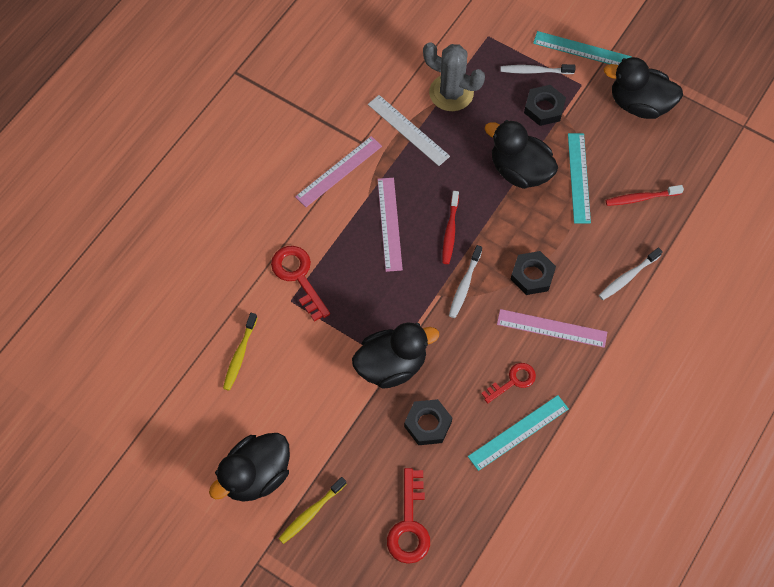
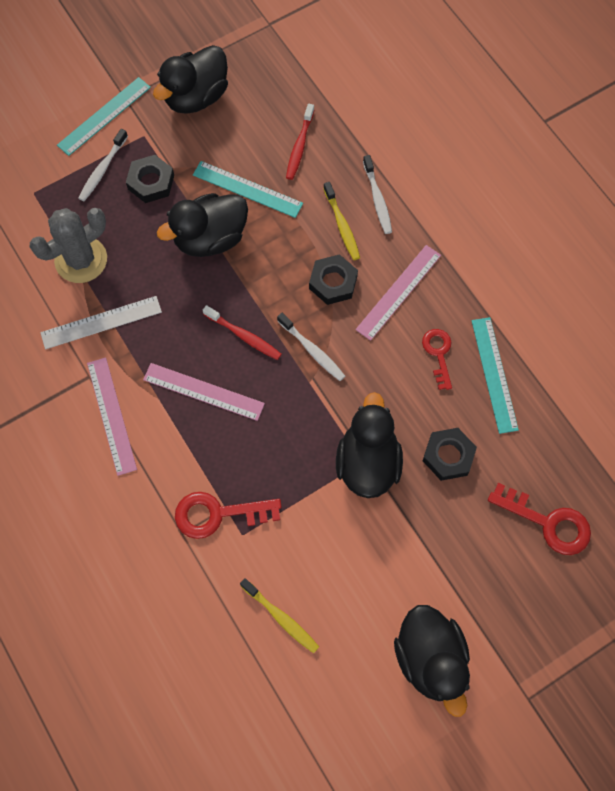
camera: 65 degrees left, 5 degrees up
yellow toothbrush [278,477,346,544] -> yellow toothbrush moved to [323,182,360,260]

